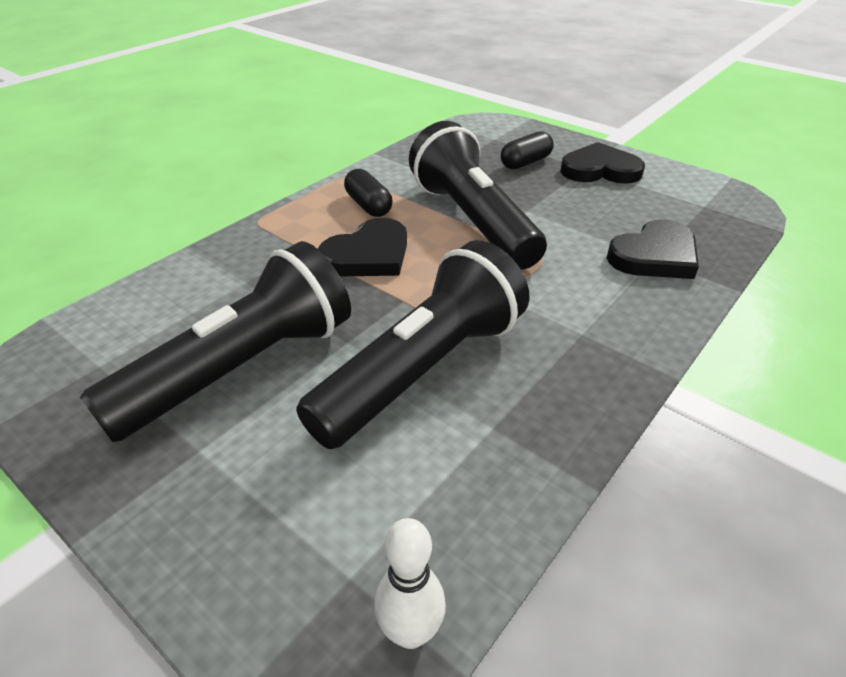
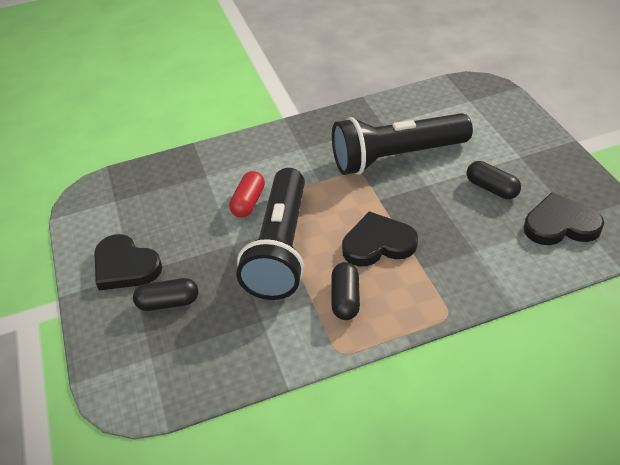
camera: 145 degrees left, 5 degrees up
black flashlight [80,241,351,442] -> black capsule [467,161,521,199]
white bowling pin [374,518,446,649] -> none
black heart [607,220,699,279] -> black heart moved to [524,192,604,245]
none -> red capsule [229,171,265,217]

